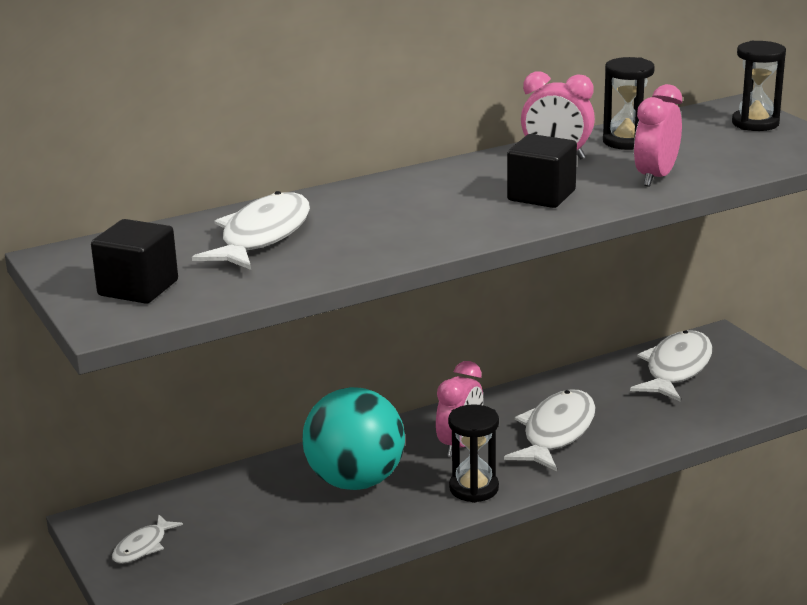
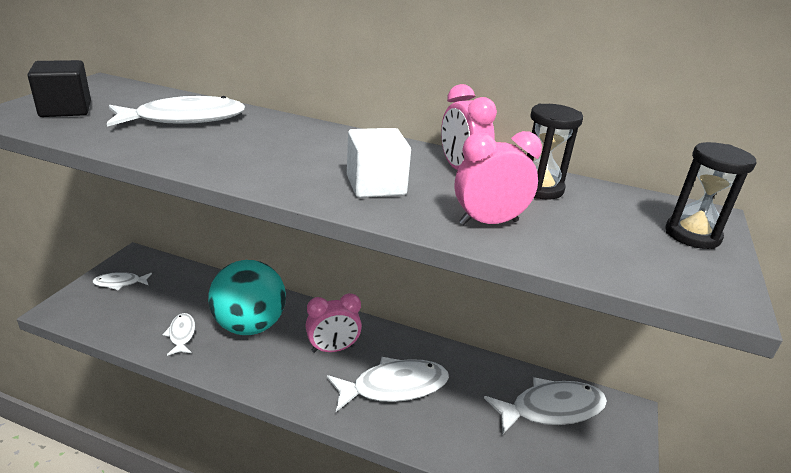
camera: 45 degrees right, 5 degrees up
black hourglass [448,404,499,503] -> none
black cube [507,134,577,208] -> white cube [347,128,411,198]
none -> white fish [162,313,195,356]

